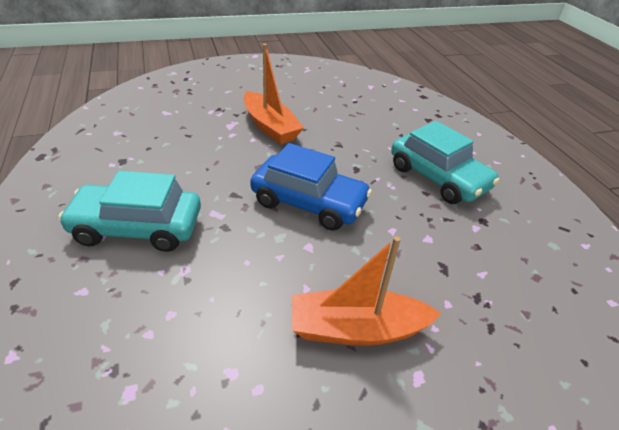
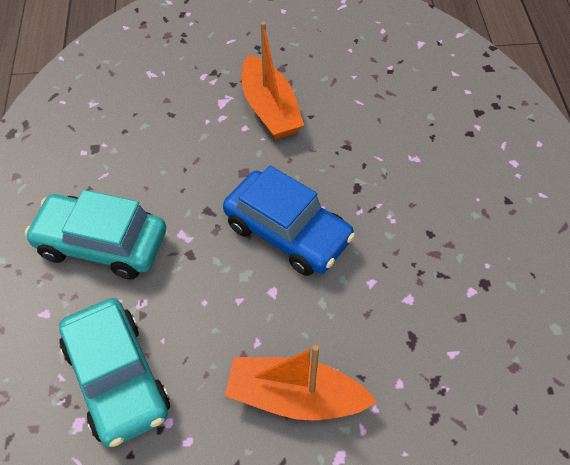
camera: 15 degrees right, 15 degrees up
turquoise car [391,121,500,204] -> turquoise car moved to [59,298,170,447]

